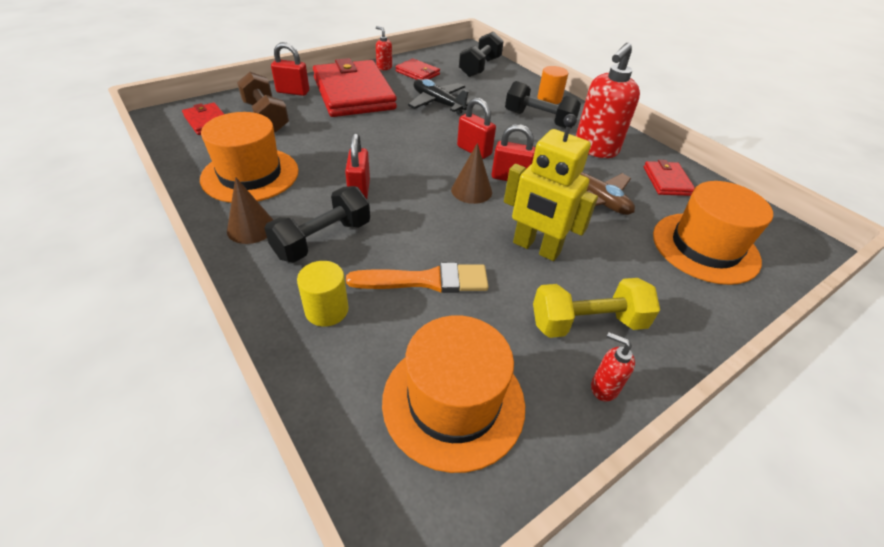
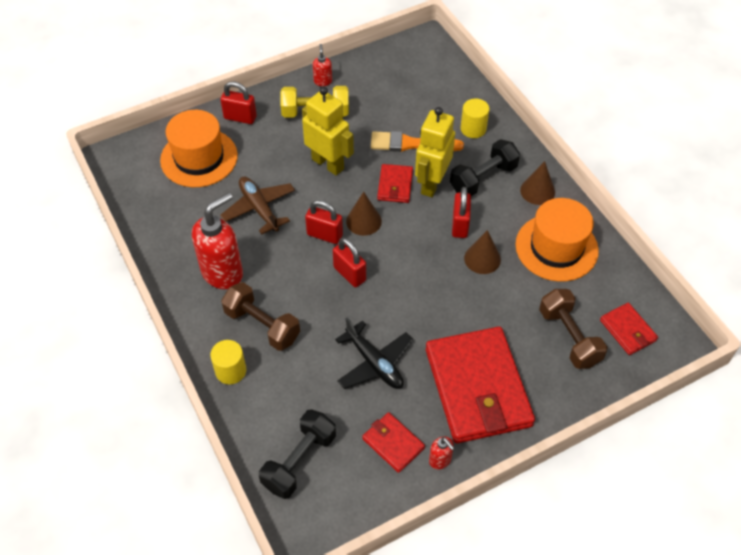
camera: 170 degrees left, 10 degrees up
red padlock [271,42,309,96] -> red padlock moved to [220,81,257,124]
orange hat [382,316,525,473] -> none
black dumbbell [505,81,581,129] -> brown dumbbell [221,282,300,351]
orange cylinder [537,66,568,104] -> yellow cylinder [210,340,246,384]
red soap dispenser [591,332,635,401] -> red soap dispenser turned 135 degrees counterclockwise [313,44,332,86]
red wallet [644,160,695,196] -> red wallet moved to [377,164,413,203]
none -> yellow robot [415,107,455,197]
none -> brown cone [464,230,501,274]

